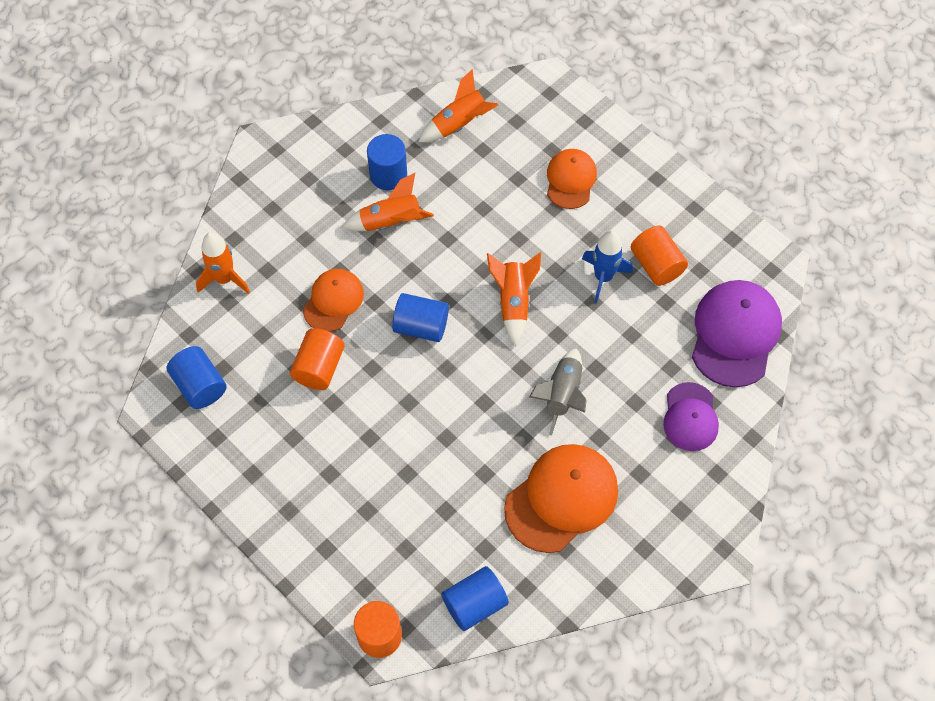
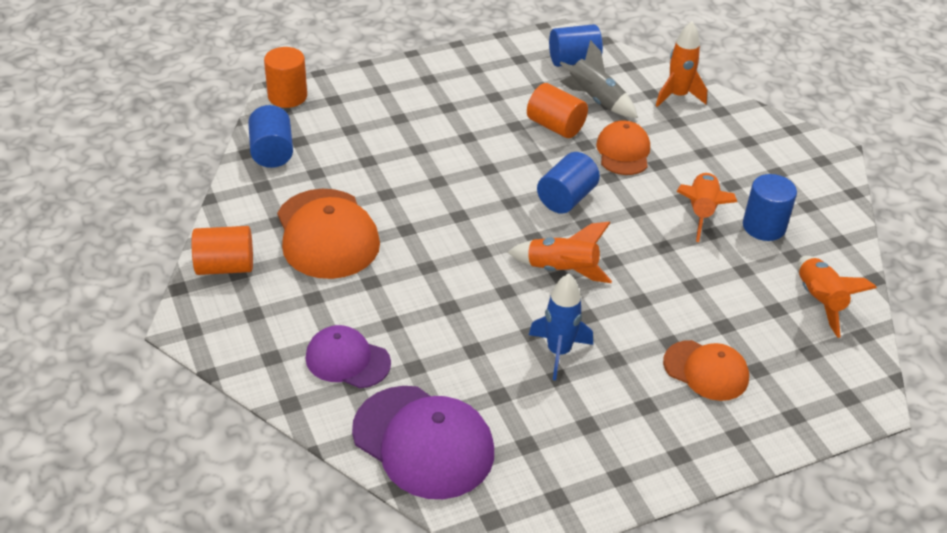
camera: 110 degrees right, 20 degrees down
orange cap [303,269,364,332] -> orange cap turned 135 degrees counterclockwise [596,121,650,175]
grey rocket [530,348,587,435] -> grey rocket moved to [559,40,638,118]
orange cylinder [631,226,688,286] -> orange cylinder moved to [192,226,253,275]

